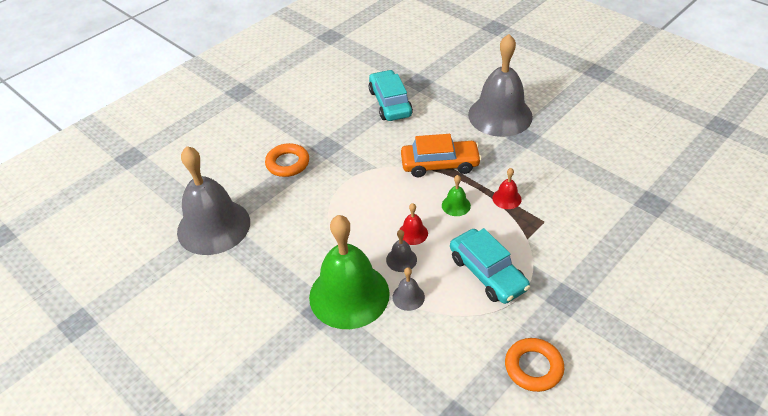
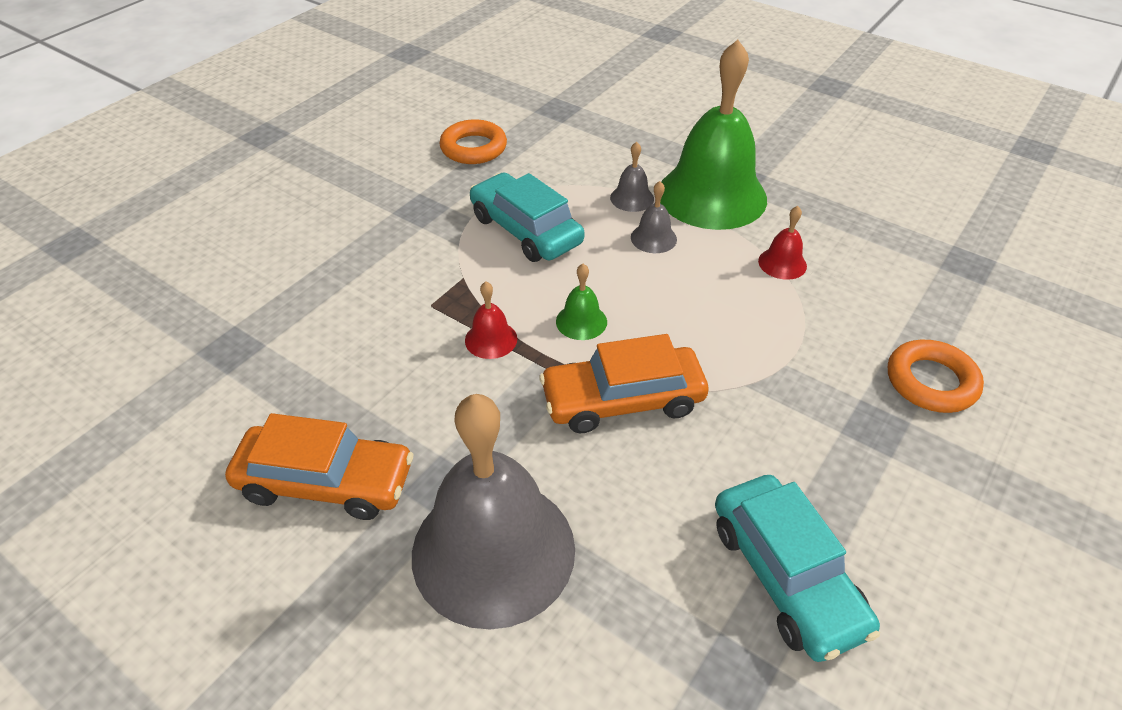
camera: 170 degrees right, 0 degrees up
grey bell [177,146,250,255] -> none
red bell [399,203,428,245] -> red bell moved to [758,206,807,280]
none -> orange car [225,413,414,520]

